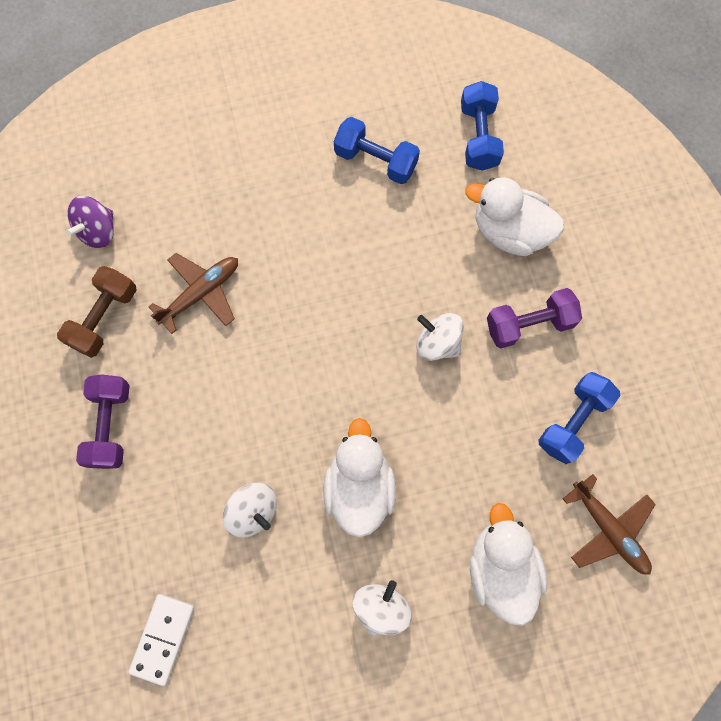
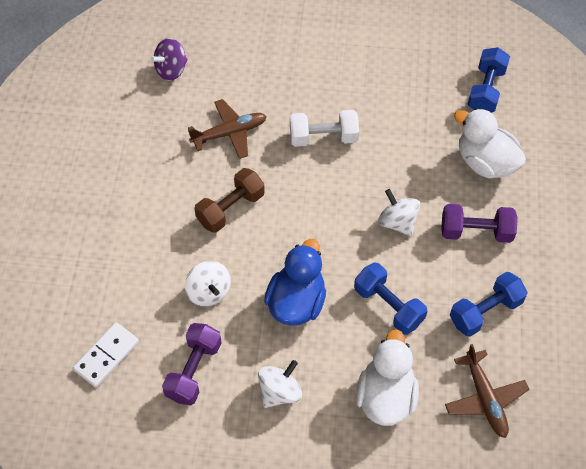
camera: 20 degrees right, 15 degrees down
brown dumbbell [57,266,137,358] -> brown dumbbell moved to [194,168,265,233]
purple dumbbell [76,374,130,469] -> purple dumbbell moved to [162,323,222,405]
white duck [323,418,396,537] -> blue duck [264,239,326,326]
blue dumbbell [334,117,420,184] -> blue dumbbell moved to [354,263,427,335]
none -> white dumbbell [290,110,359,147]

